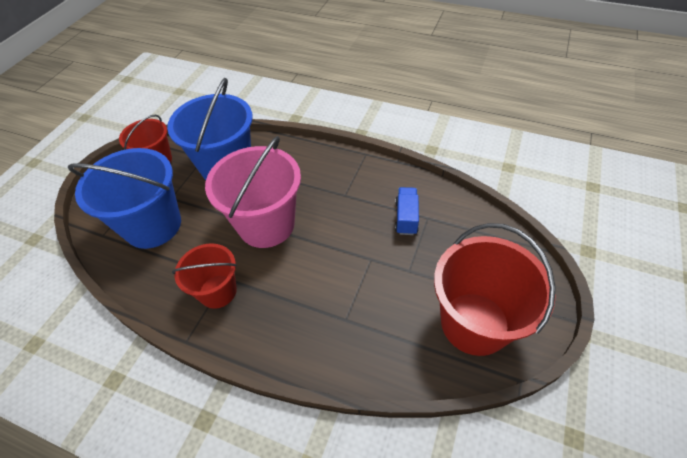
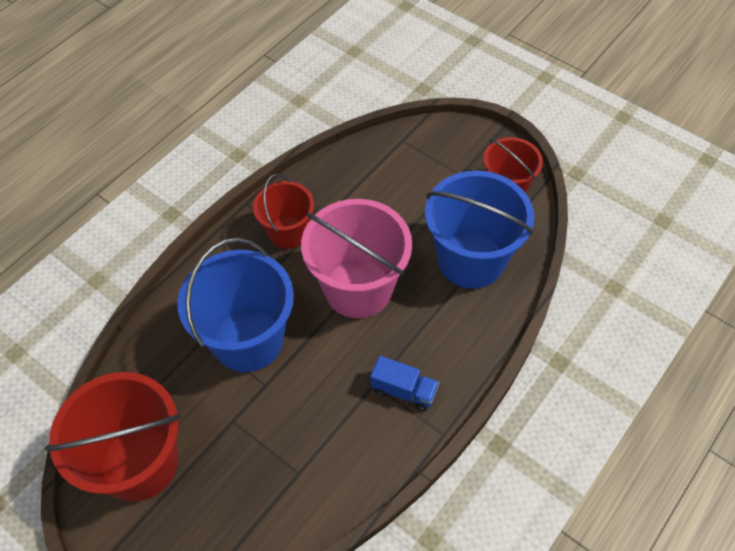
camera: 105 degrees right, 5 degrees up
blue bucket [68,148,181,249] -> blue bucket moved to [177,238,294,372]
blue truck [395,187,419,235] -> blue truck moved to [370,356,439,411]

